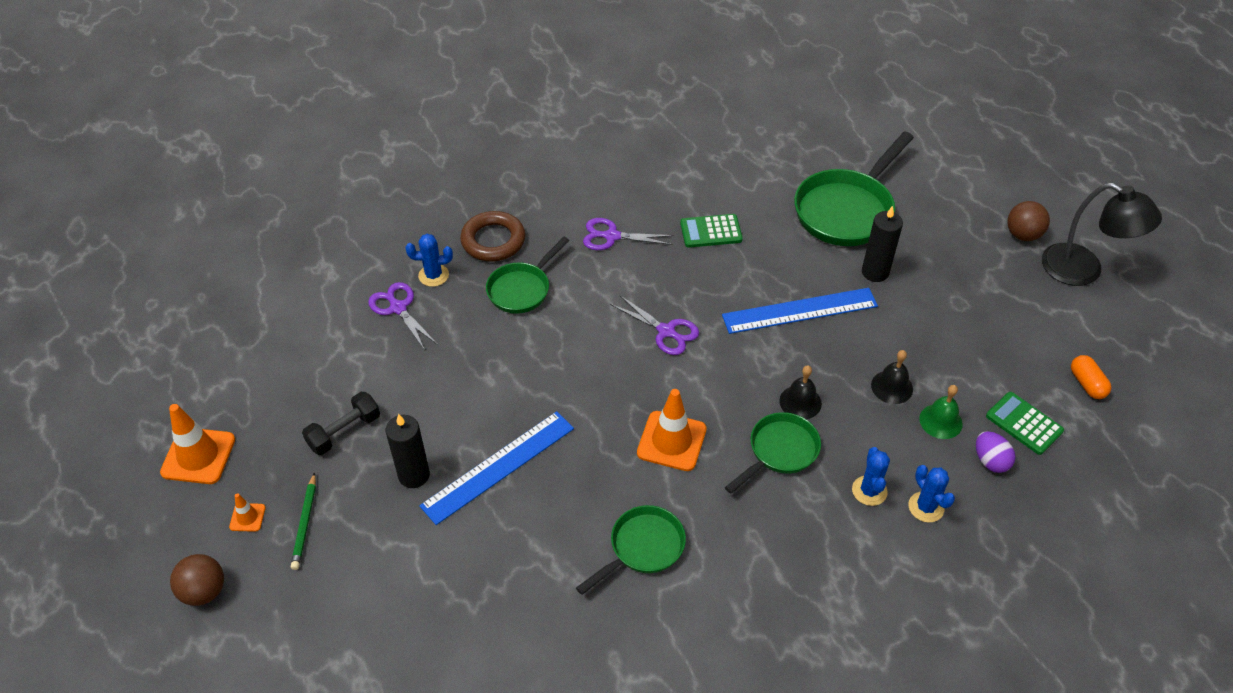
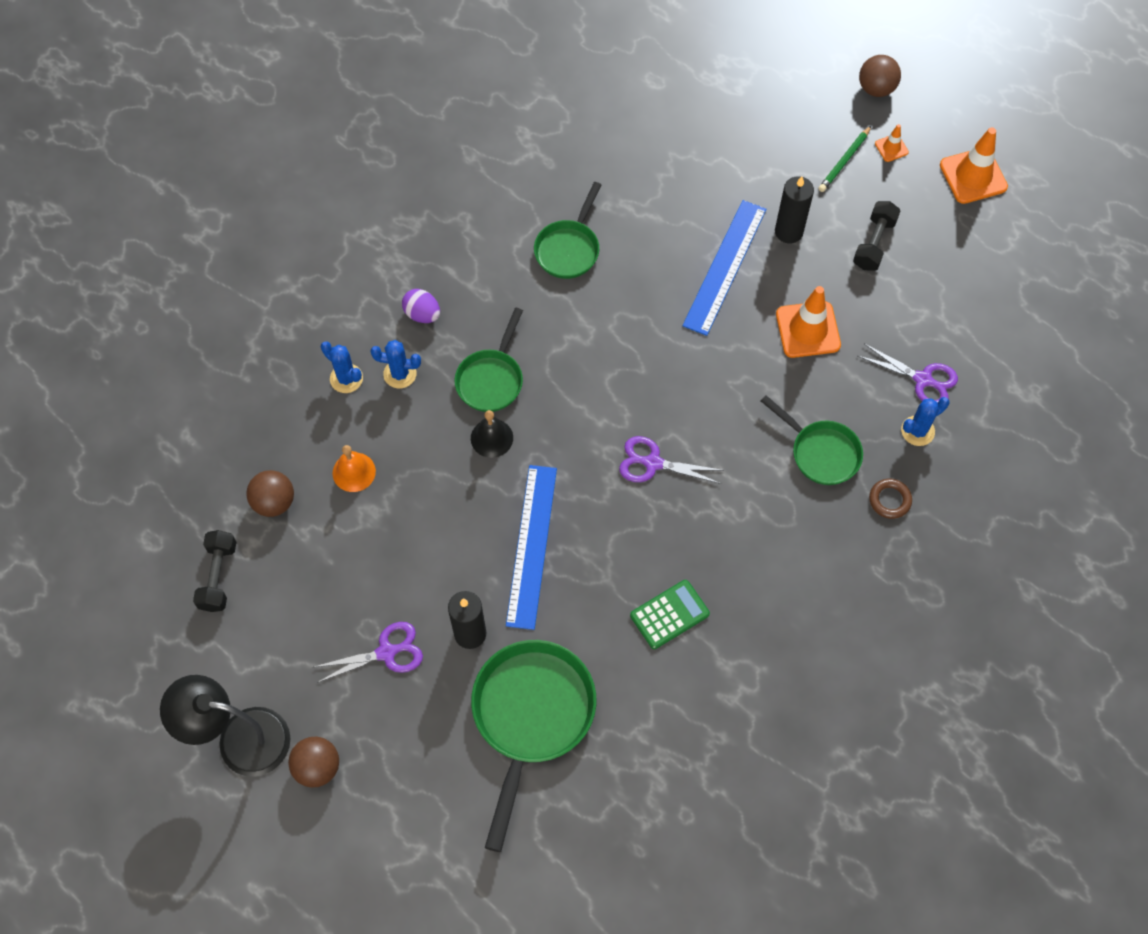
camera: 155 degrees right, 15 degrees up
green pencil [291,472,316,570] -> green pencil turned 120 degrees counterclockwise [818,125,872,192]
brown ring [460,211,525,262] -> brown ring [869,479,912,519], size x0.57
green pan [486,237,569,314] -> green pan turned 120 degrees clockwise [761,395,863,485]
purple scissors [583,218,674,250] -> purple scissors moved to [314,622,423,683]
orange traffic cone [637,389,707,471] -> orange traffic cone moved to [776,286,841,358]
blue ruler [722,288,878,334] -> blue ruler turned 45 degrees counterclockwise [506,465,557,630]
blue cactus [852,447,890,506] -> blue cactus turned 60 degrees counterclockwise [370,340,421,389]
black bell [871,350,913,404] -> none
green bell [919,385,963,439] -> orange bell [333,445,376,492]
purple egg [976,431,1016,473] -> purple egg moved to [402,289,440,323]
green calculator [986,392,1064,455] -> brown ball [247,470,294,517]
orange capsule [1071,355,1111,399] -> black dumbbell [193,530,236,612]

